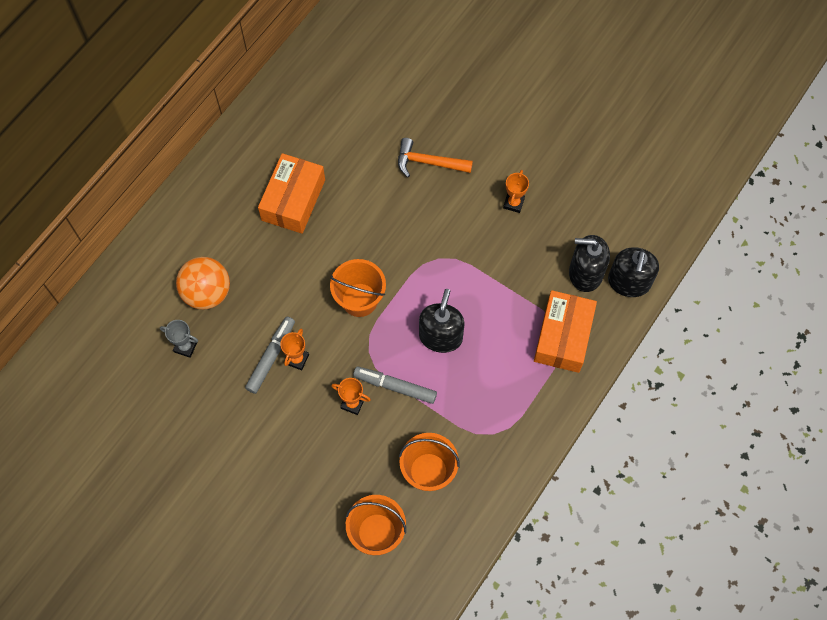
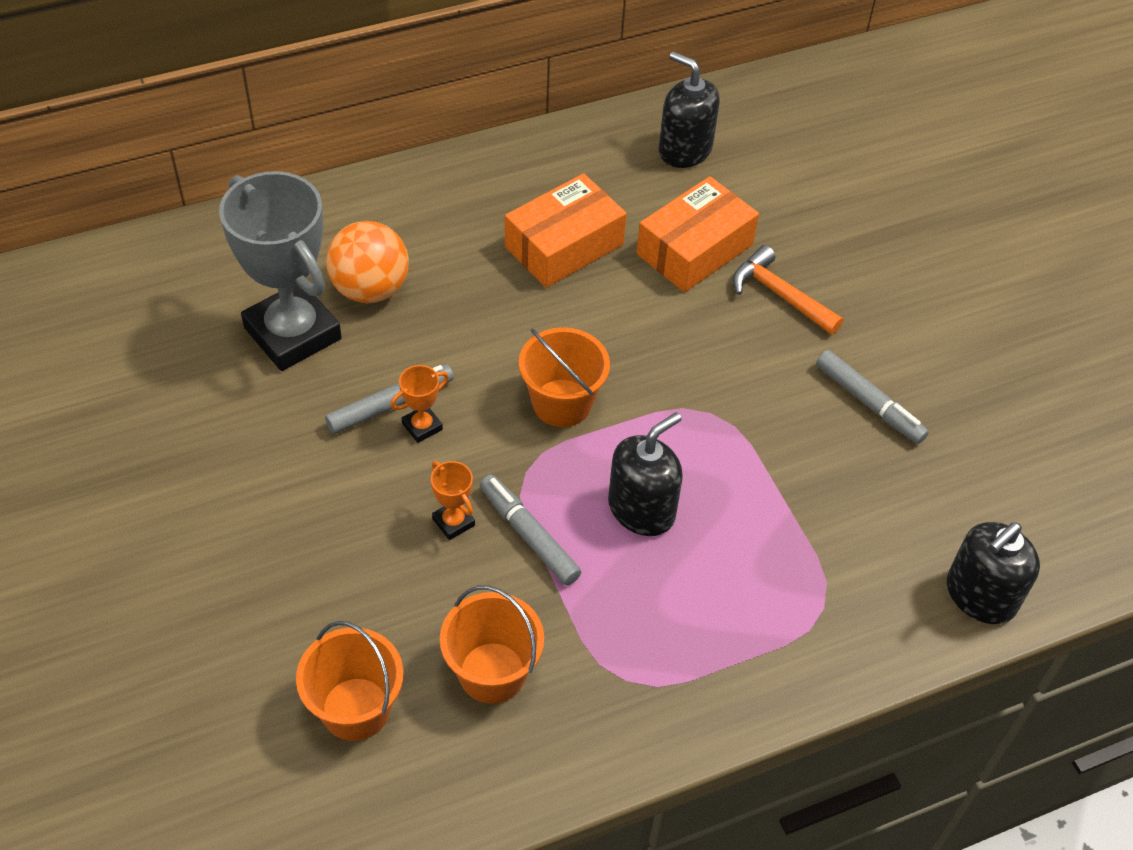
camera: 30 degrees right, 15 degrees down
grey trophy [160,320,198,358] -> grey trophy [219,171,342,371], size x2.49
orange trophy [503,170,529,213] -> grey marker [816,350,929,444]
orange box [534,290,597,373] -> orange box moved to [637,176,759,292]
black soap dispenser [569,235,610,292] -> black soap dispenser moved to [659,51,720,168]

